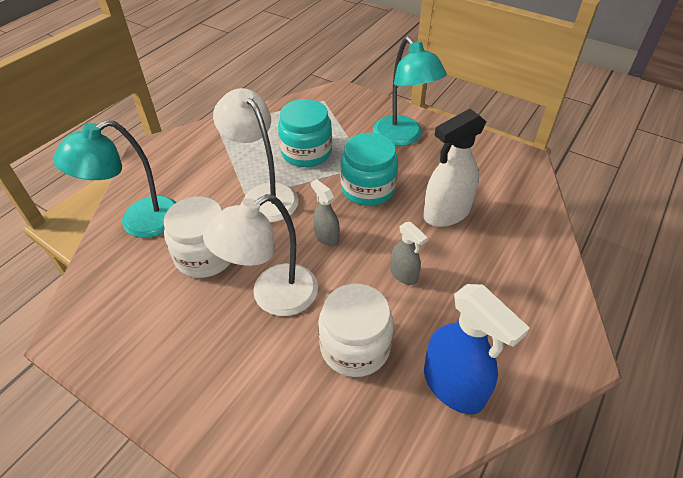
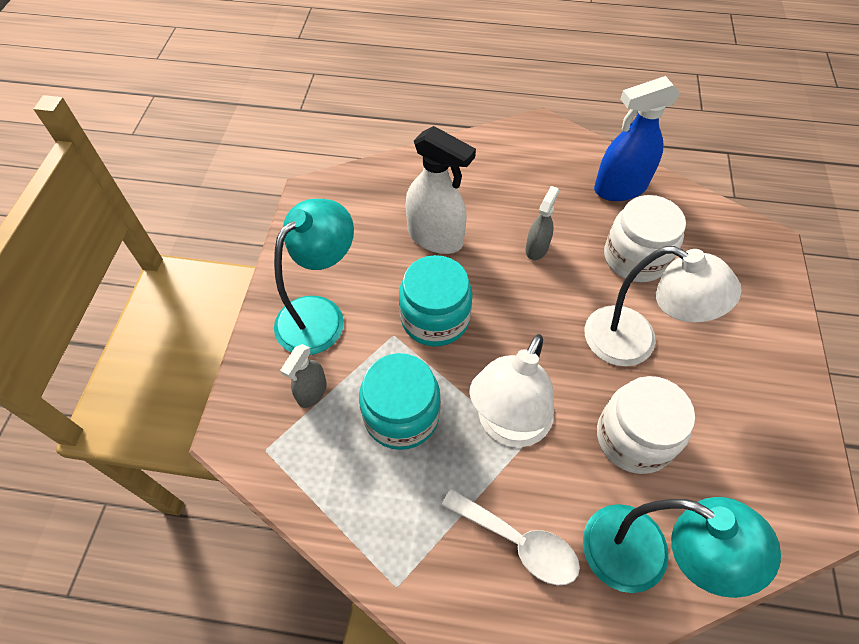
camera: 115 degrees left, 10 degrees up
grey spray bottle [311,179,340,246] -> grey spray bottle moved to [281,344,327,408]
blue spray bottle [424,284,530,414] -> blue spray bottle turned 135 degrees counterclockwise [594,76,681,201]
none -> white spoon [442,488,580,586]

